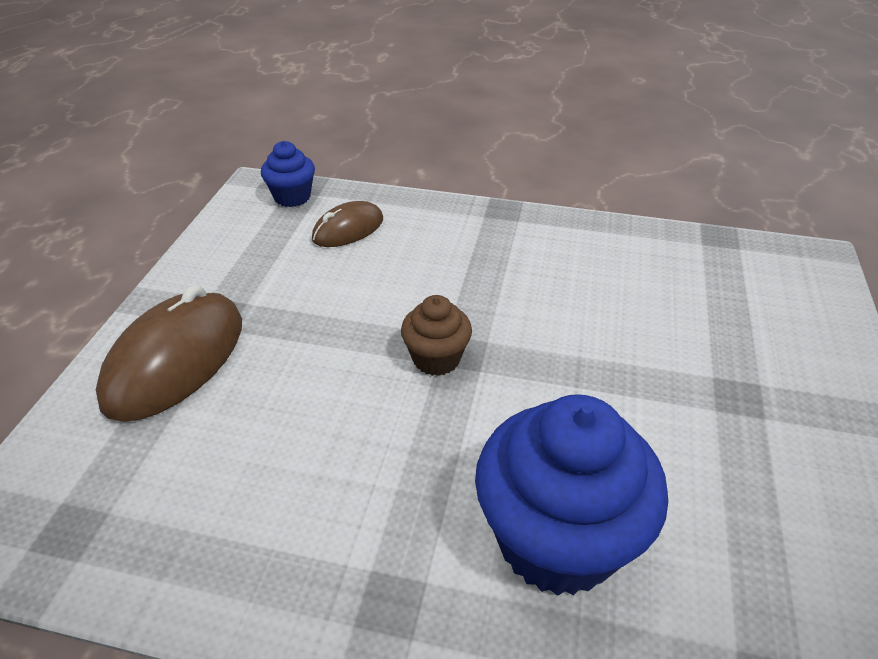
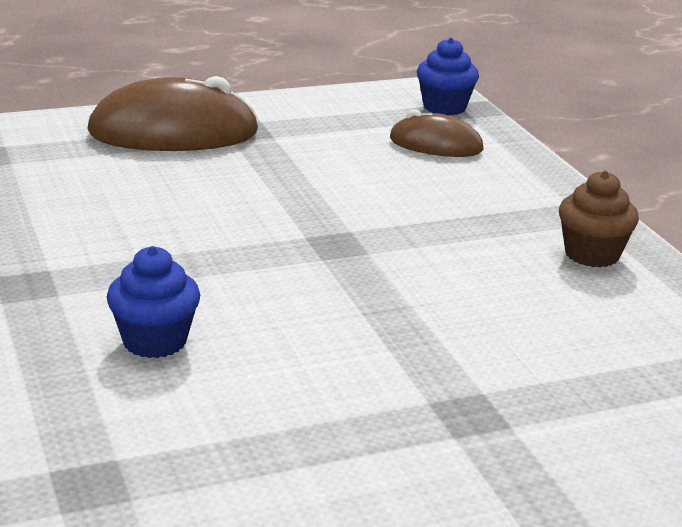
camera: 55 degrees right, 15 degrees down
brown cupcake [401,295,472,376] -> brown cupcake moved to [559,171,639,267]
blue cupcake [475,394,668,596] -> blue cupcake [107,246,200,358], size x0.51

